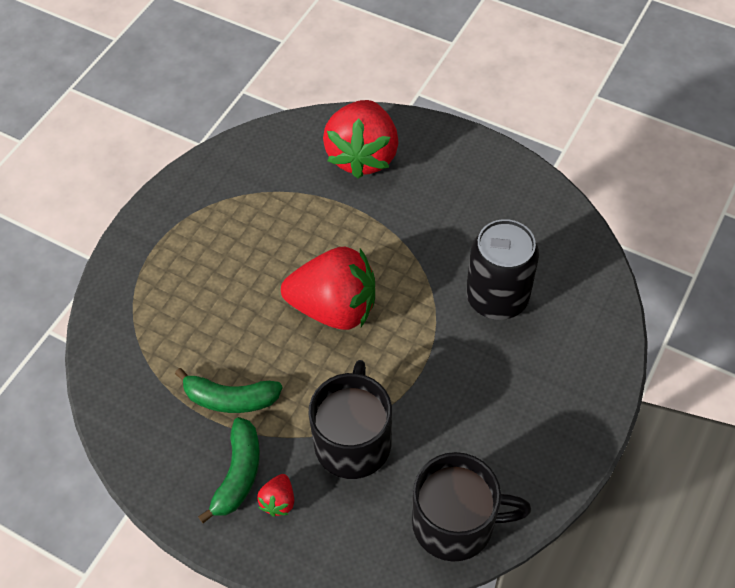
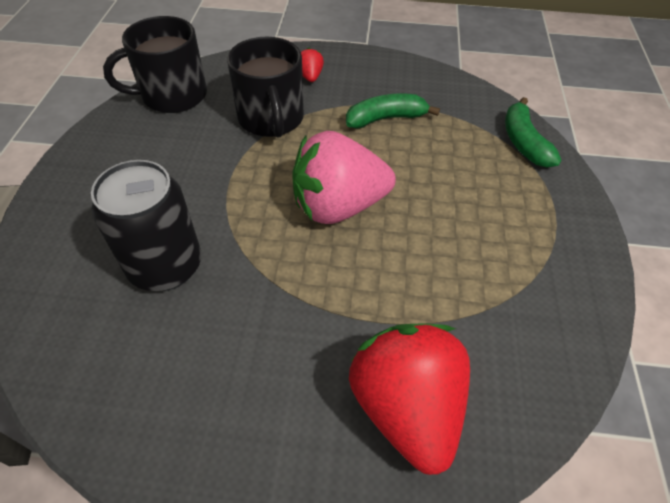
camera: 155 degrees right, 5 degrees down
green banana [198,417,260,523] -> green banana moved to [505,97,561,168]
red strawberry [281,247,375,330] -> pink strawberry [292,131,396,224]

